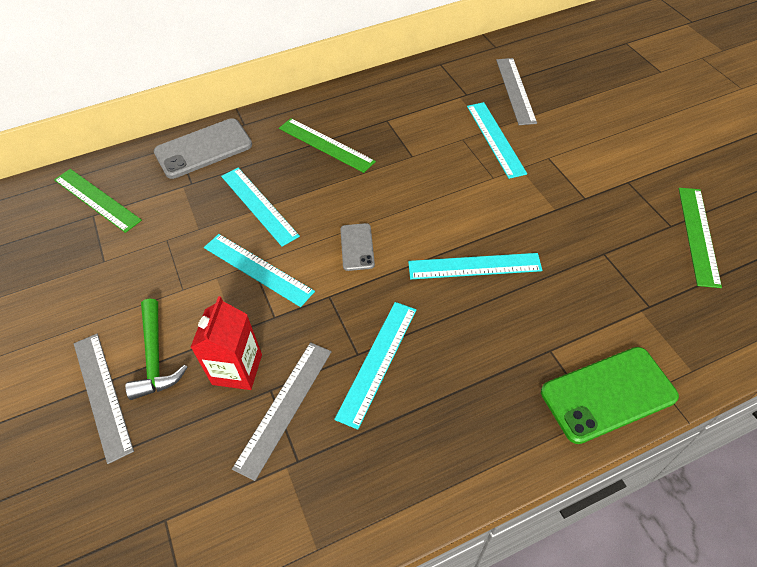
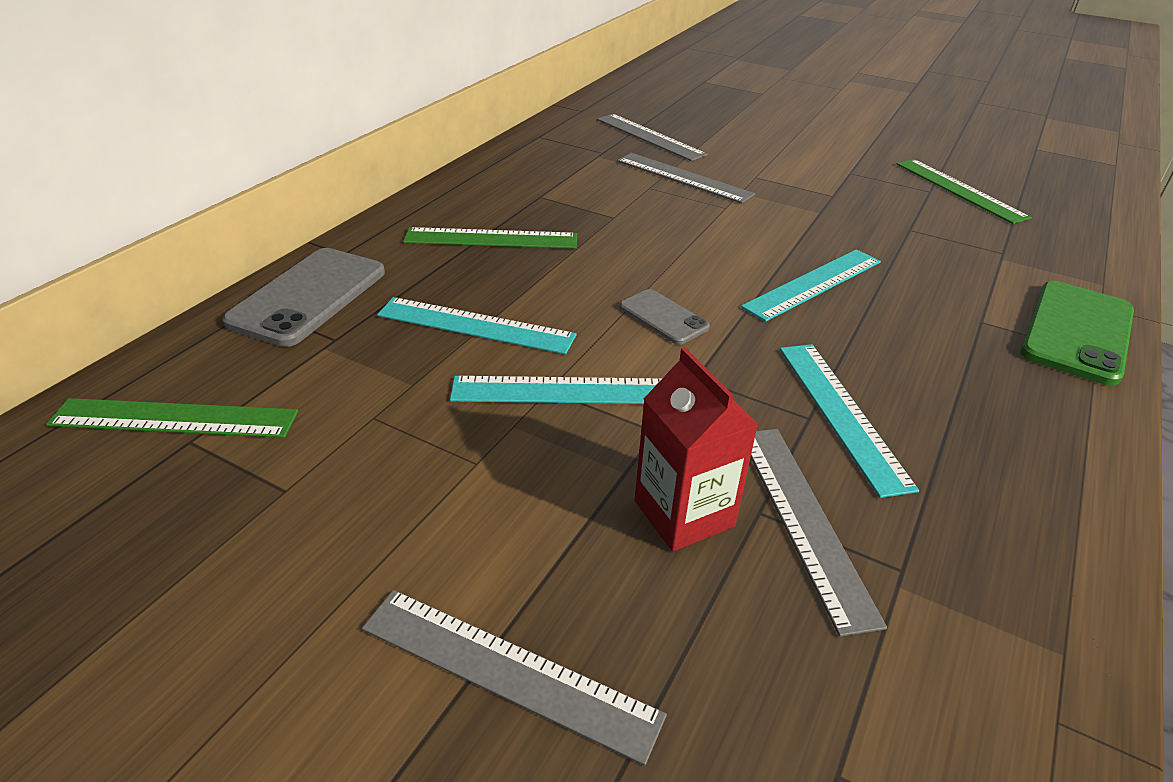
camera: 40 degrees left, 15 degrees down
green hammer [125,298,188,400] -> none
turquoise ruler [467,102,527,179] -> grey ruler [617,153,755,204]

